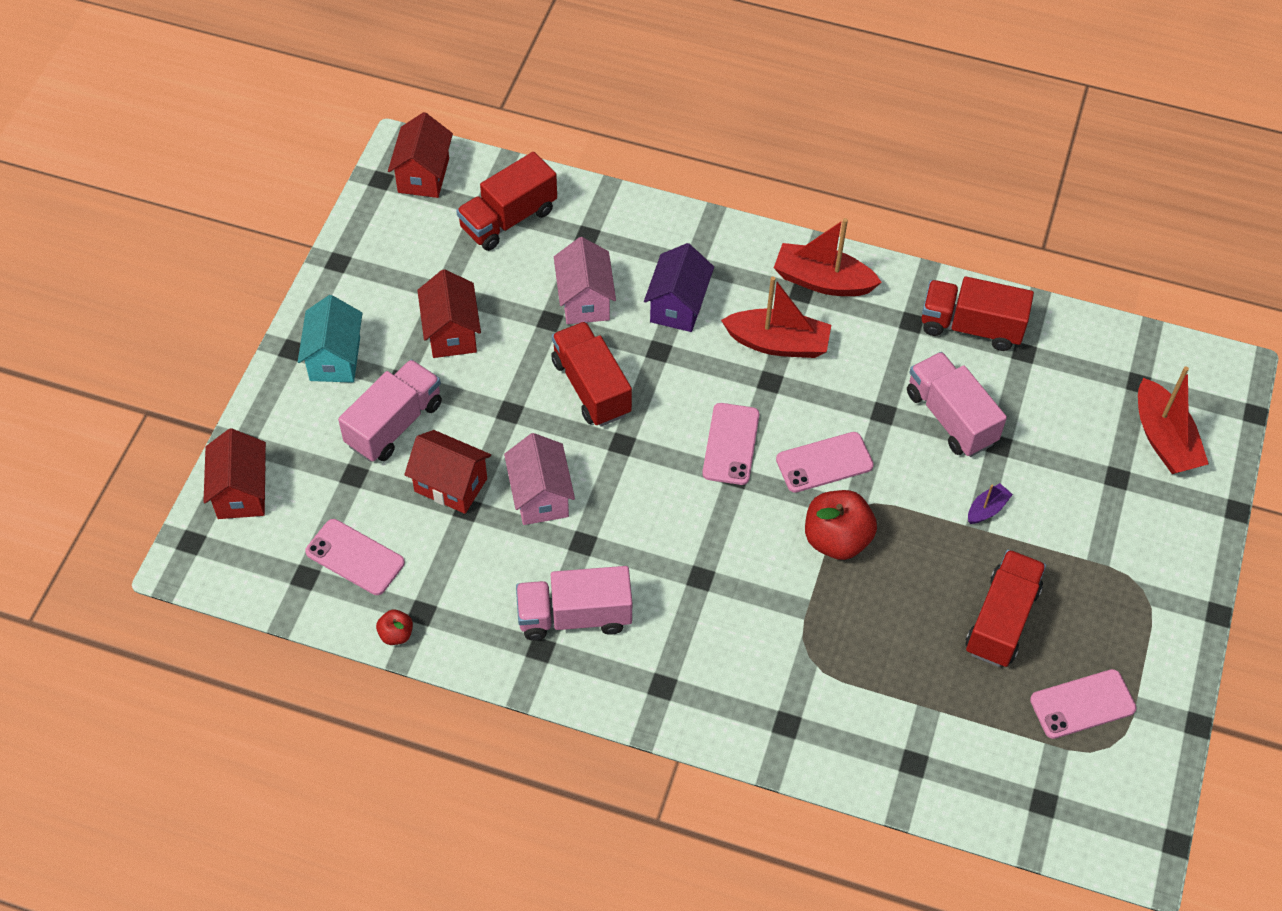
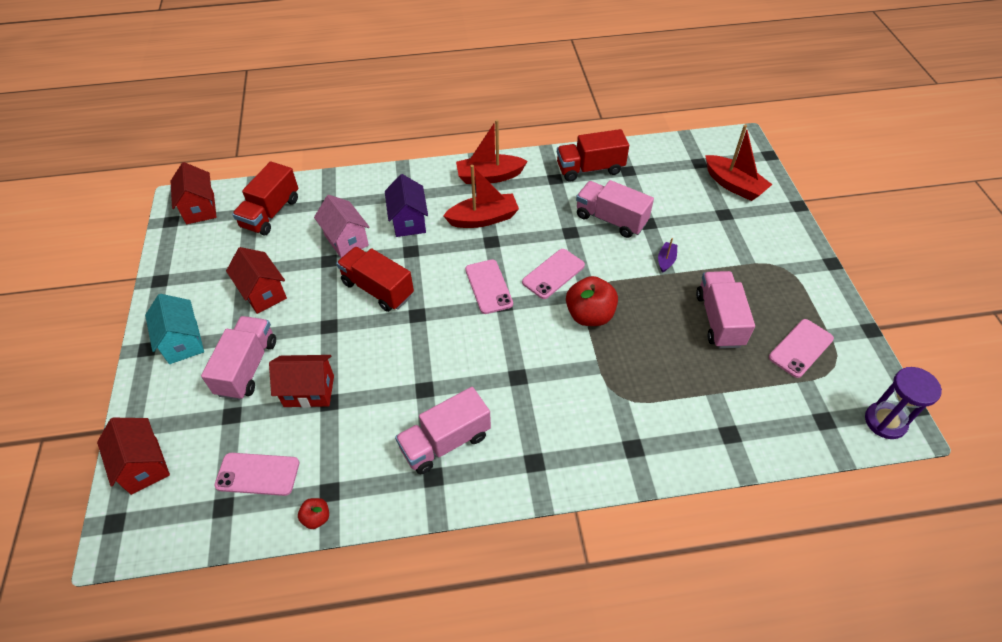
camera: 25 degrees left, 5 degrees down
pink house [504,433,575,525] -> none
red truck [965,550,1046,667] -> pink truck [696,271,755,349]
none -> purple hourglass [865,367,942,439]

